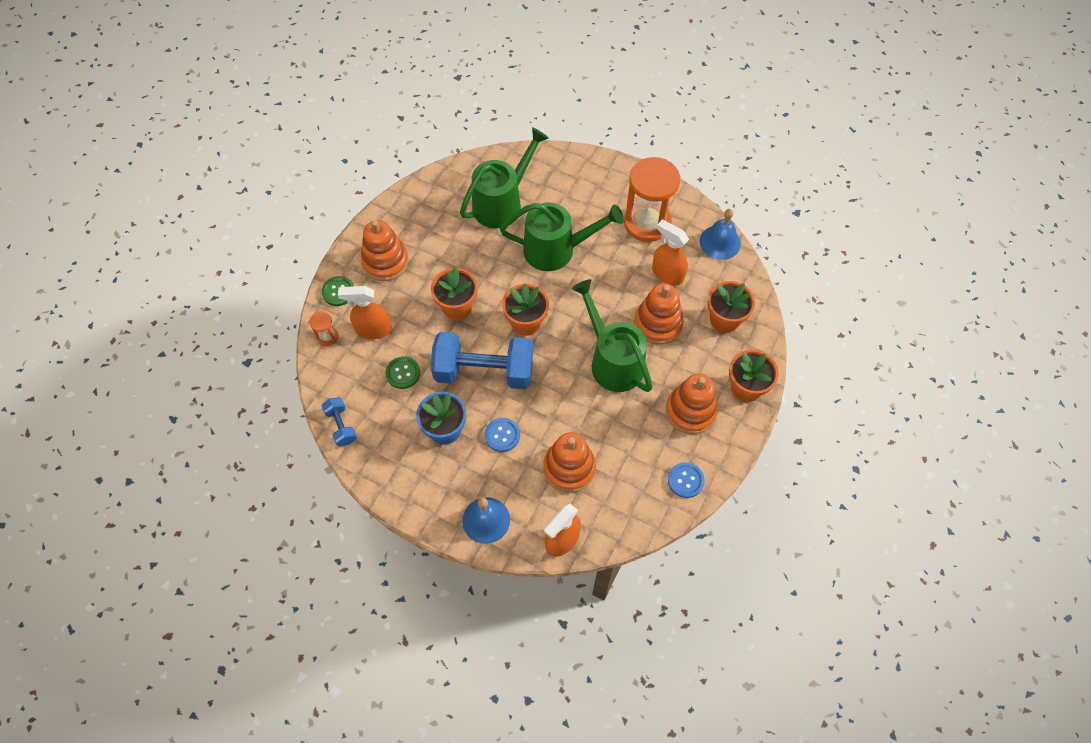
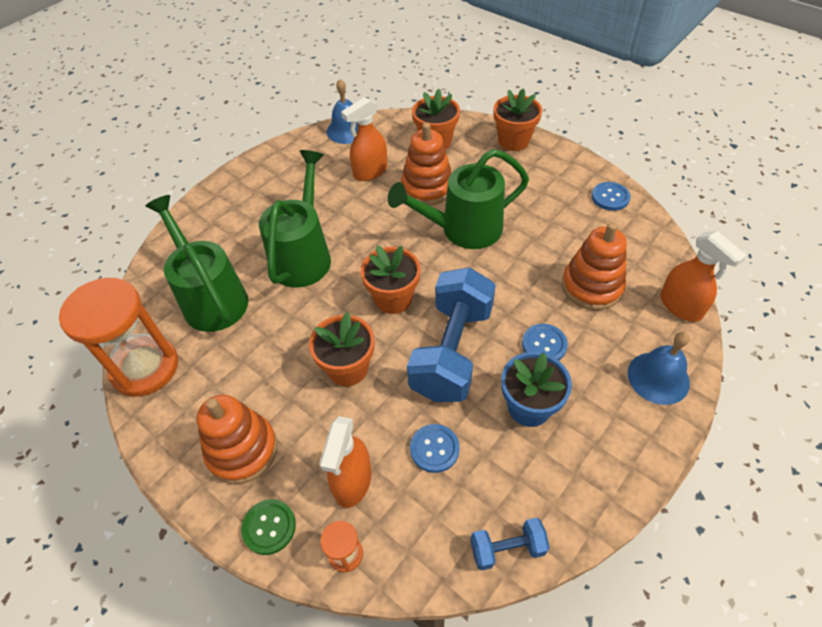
camera: 75 degrees left, 10 degrees down
green button [385,357,420,389] -> blue button [410,424,460,473]
orange hourglass [624,157,680,242] -> orange hourglass moved to [59,278,178,397]
orange stacking toy [666,374,718,434] -> none

